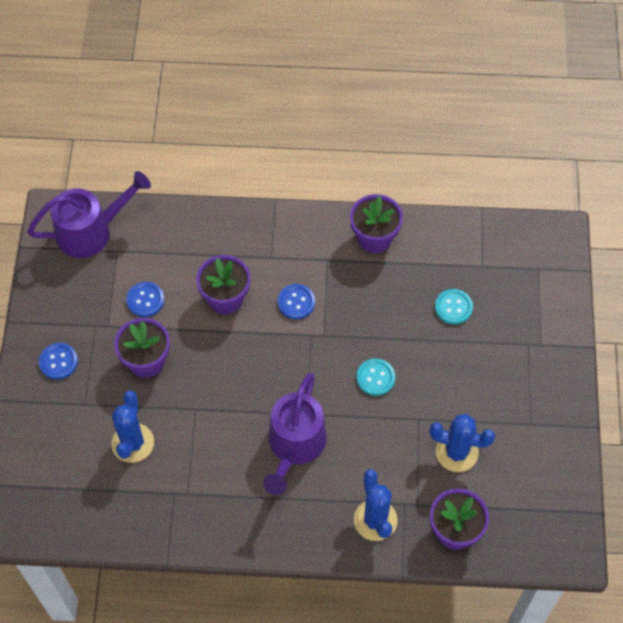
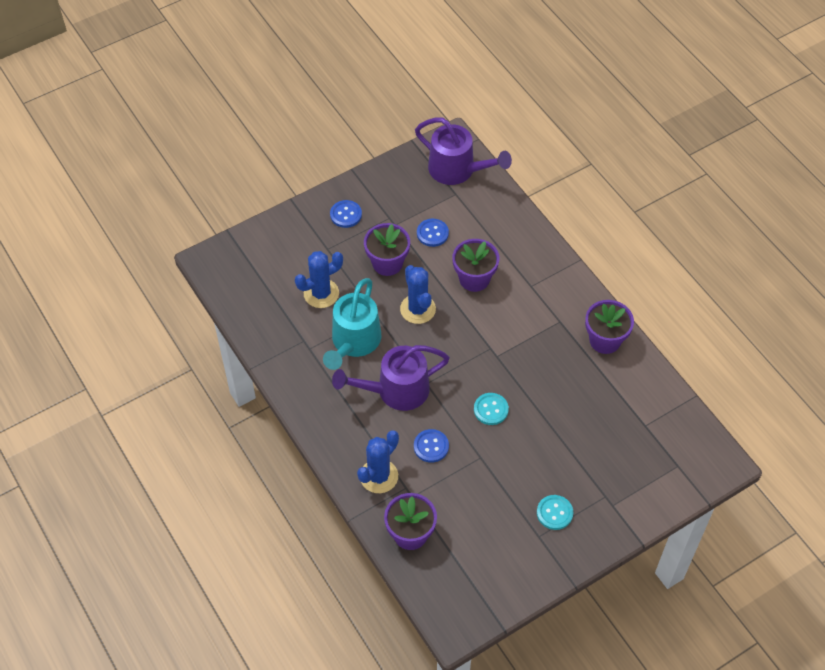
camera: 55 degrees right, 5 degrees down
blue button [278,284,315,319] -> blue button moved to [414,429,449,463]
blue cactus [429,414,495,472] -> blue cactus moved to [400,265,436,324]
turquoise button [435,289,473,324] -> turquoise button moved to [537,495,573,530]
none -> turquoise watering can [323,278,381,370]

